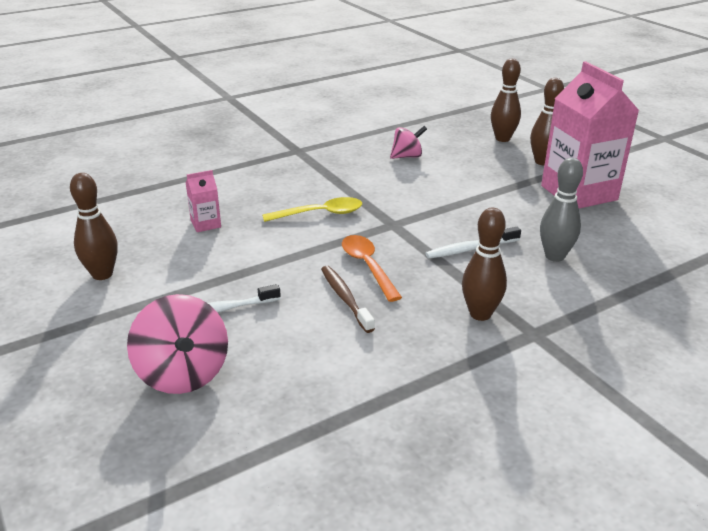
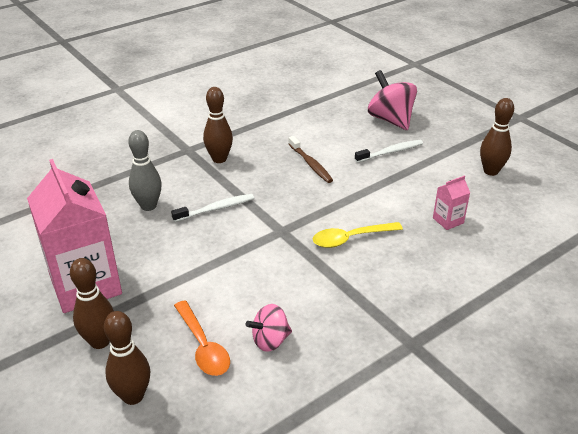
camera: 175 degrees right, 5 degrees up
orange spoon [342,235,402,302] -> orange spoon moved to [174,300,230,376]

